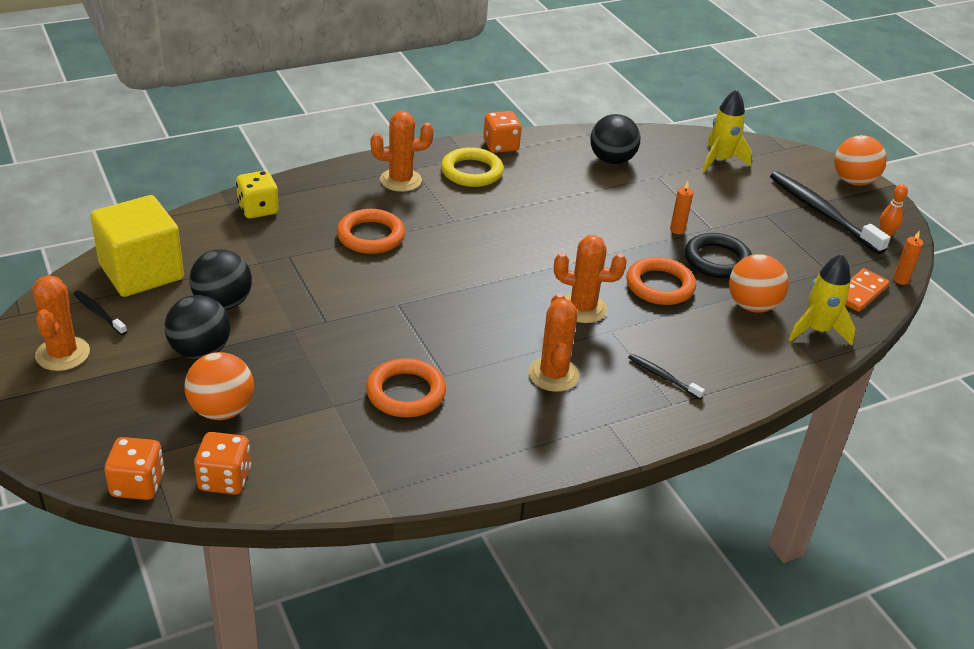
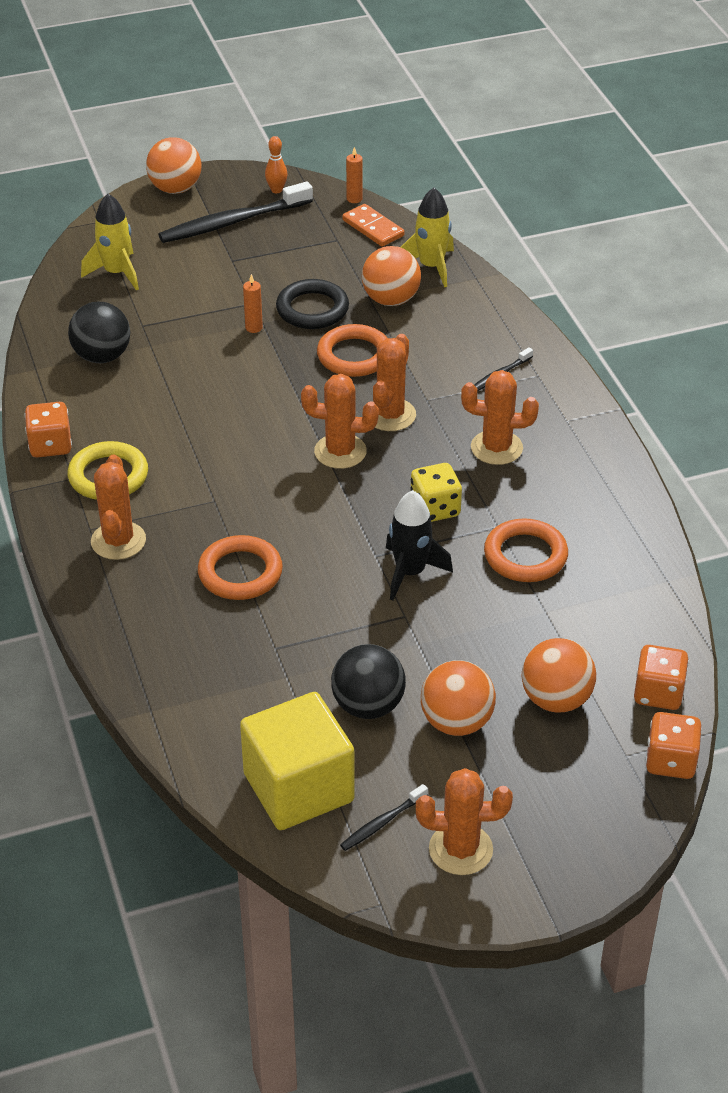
camera: 80 degrees left, 5 degrees up
black ball [165,295,231,359] -> orange ball [421,660,496,736]
yellow dice [236,171,279,218] -> yellow dice moved to [410,463,462,522]
none -> orange cactus [301,374,379,469]
none -> black rocket [386,490,453,601]

